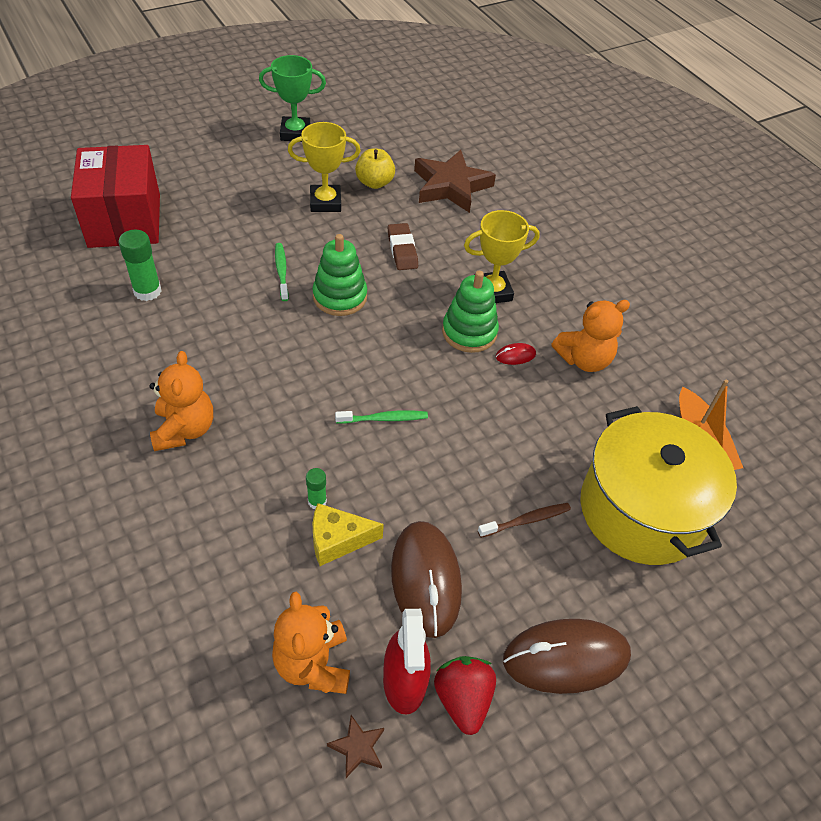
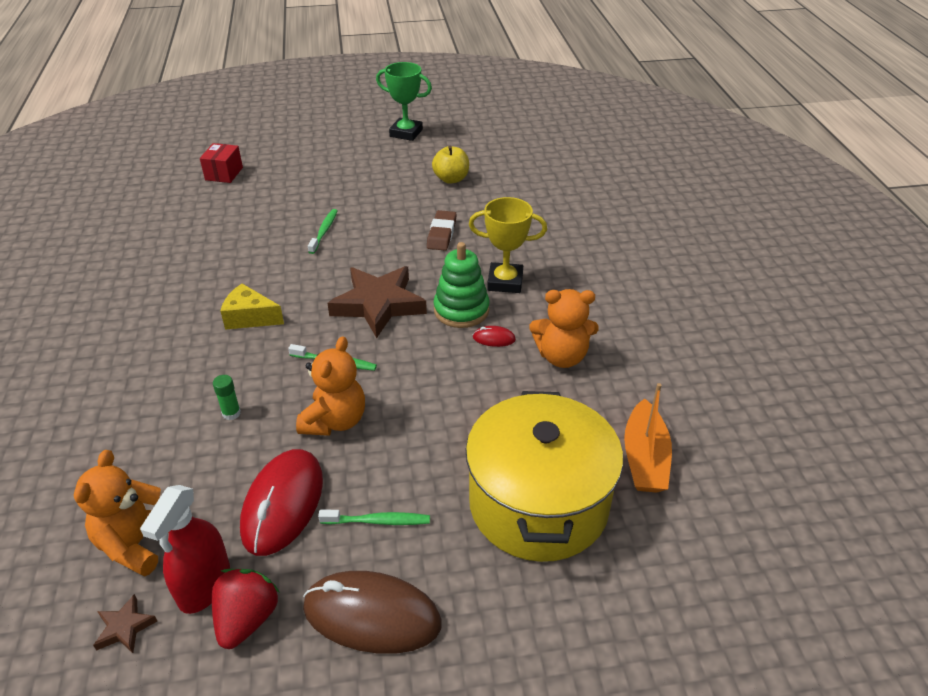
camera: 25 degrees right, 10 degrees down
red box [71,145,160,248] -> red box [200,143,243,183], size x0.47
green glue stick [119,230,161,301] -> none
orange teddy bear [149,351,213,451] -> orange teddy bear moved to [296,336,365,436]
yellow trophy [288,122,361,212] -> none
green stacking toy [312,234,367,316] -> none
yellow cheese [313,503,384,566] -> yellow cheese moved to [220,284,284,330]
brown mouse [391,521,462,638] -> red mouse [240,449,323,556]
brown star [414,150,496,213] -> brown star moved to [327,266,427,338]
brown toothbrush [478,503,571,538] -> none
none -> green toothbrush [318,510,430,525]

